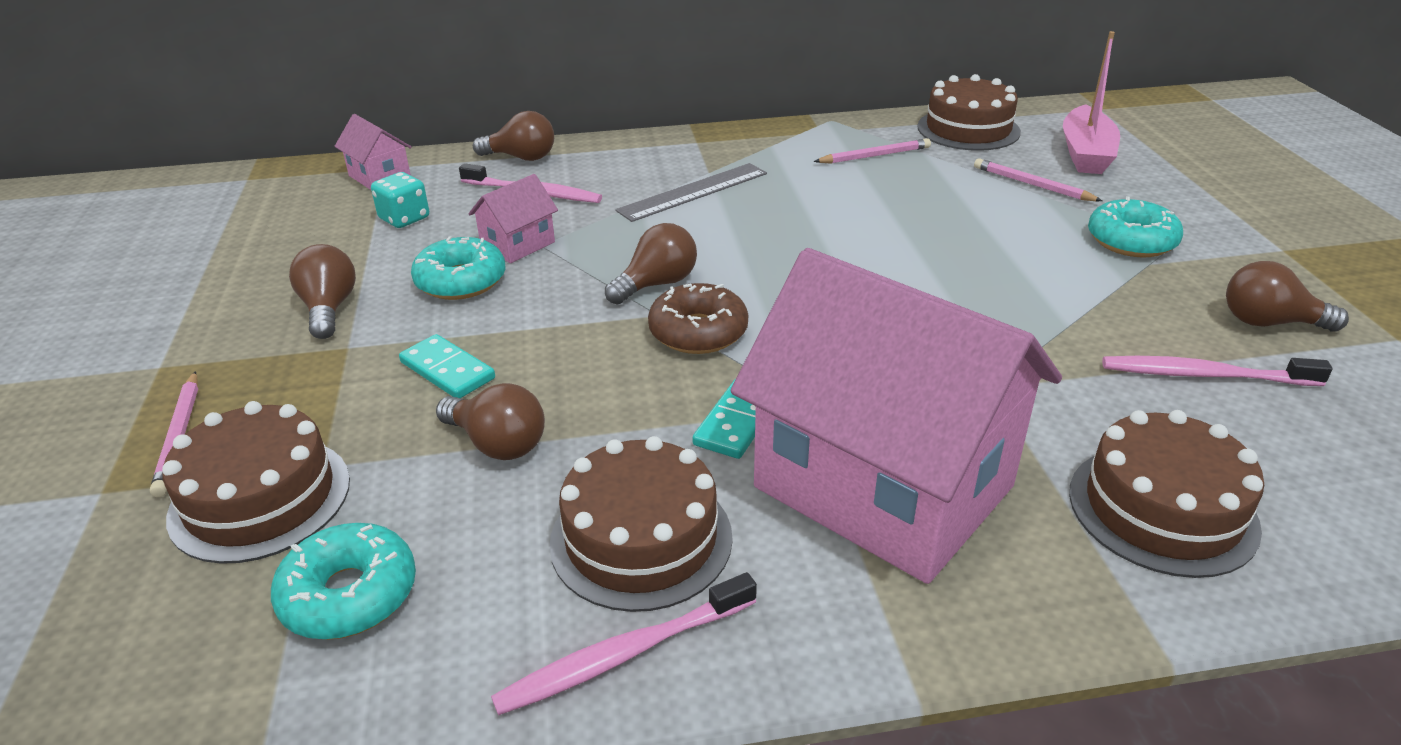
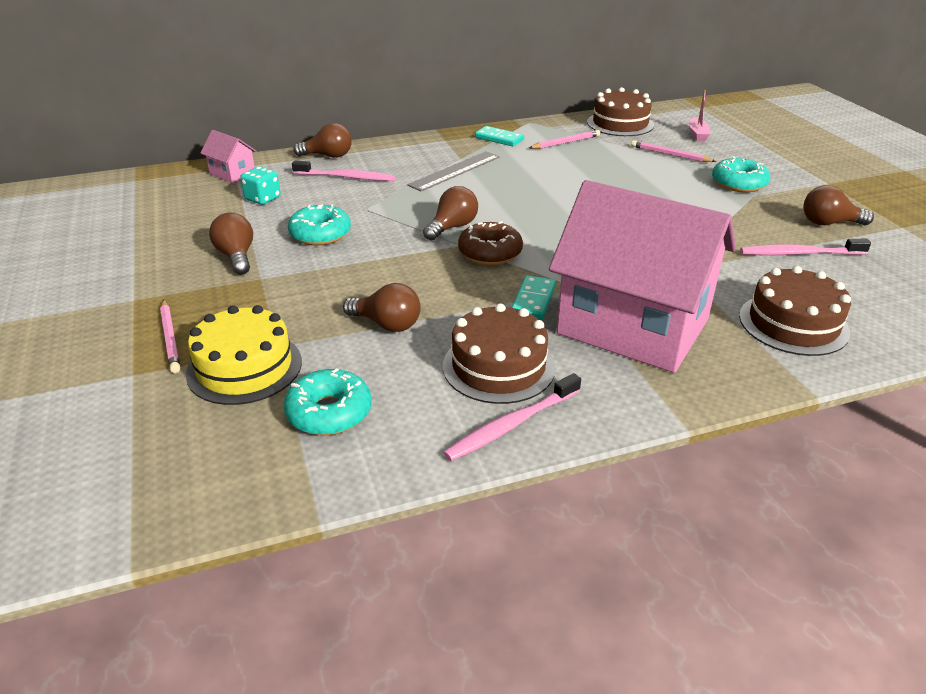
camera: 10 degrees left, 0 degrees up
brown cake [162,401,350,564] -> yellow cake [186,305,302,405]
turquoise domino [399,334,495,398] -> turquoise domino moved to [475,126,524,147]
pink house [468,174,558,263] -> none
pink boat [1063,31,1120,174] -> pink boat [689,90,710,141], size x0.57

